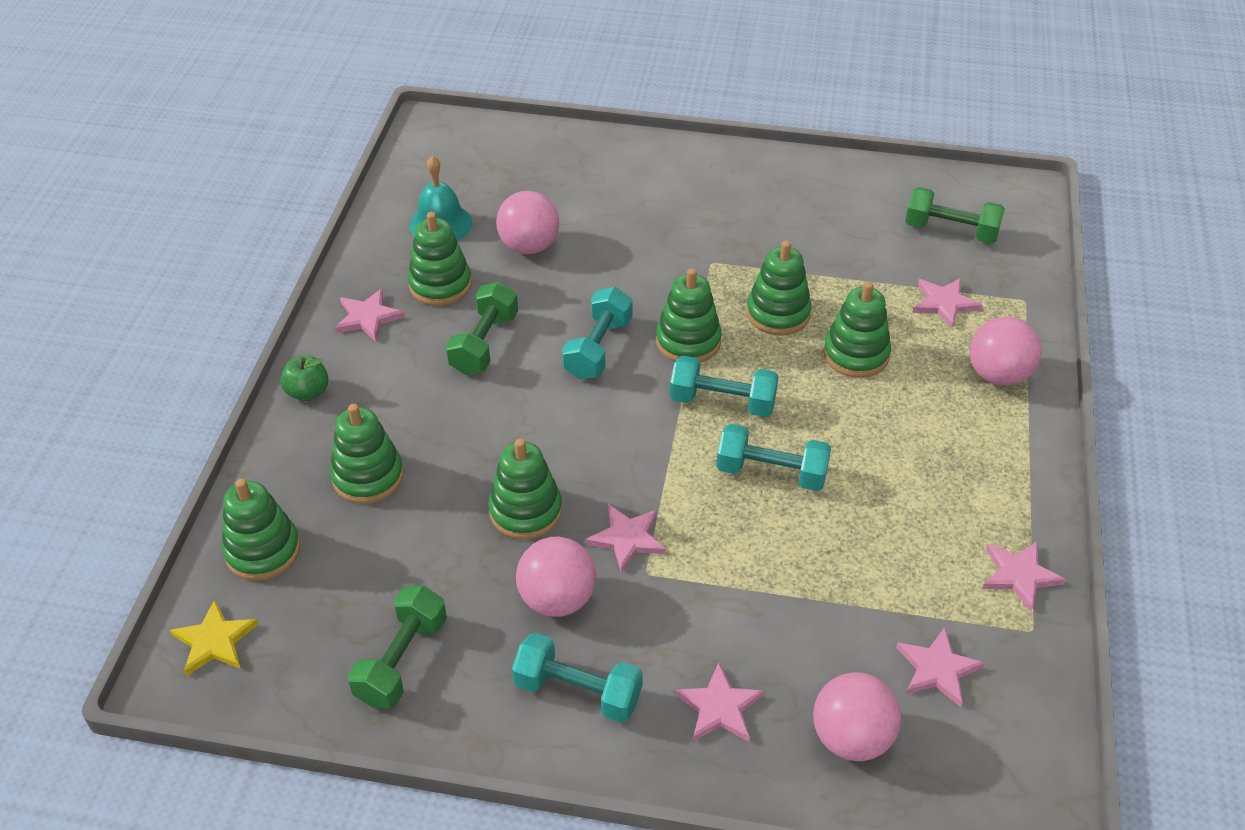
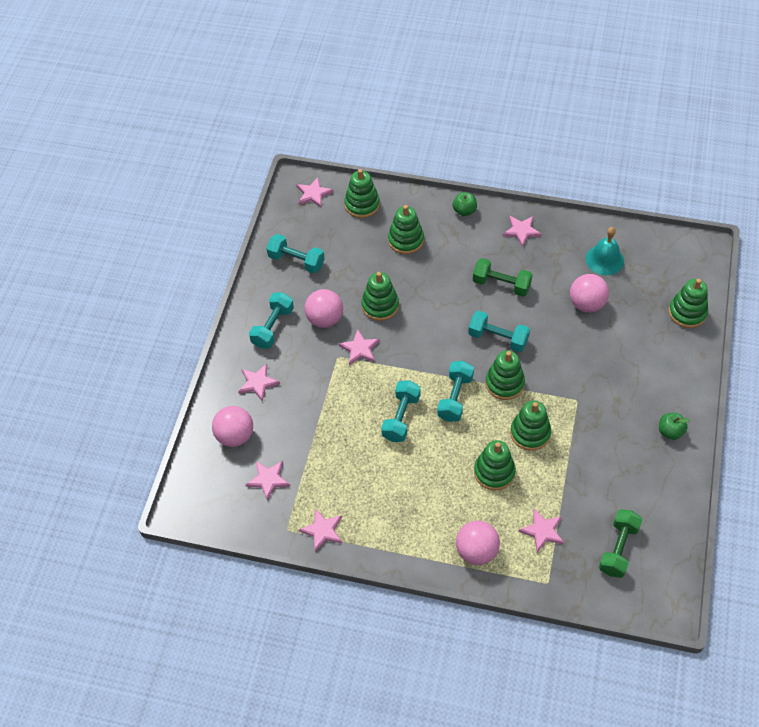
camera: 95 degrees right, 10 degrees up
yellow star [170,599,259,676] -> pink star [296,177,334,208]
green dumbbell [348,586,447,708] -> turquoise dumbbell [266,234,325,273]
green stacking toy [408,212,472,306] -> green stacking toy moved to [669,279,708,328]
none -> green apple [659,413,690,440]

